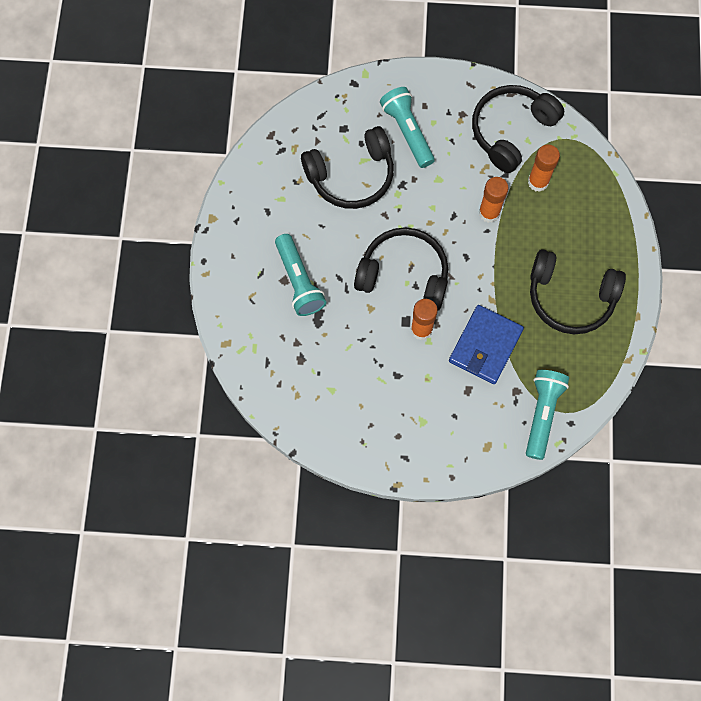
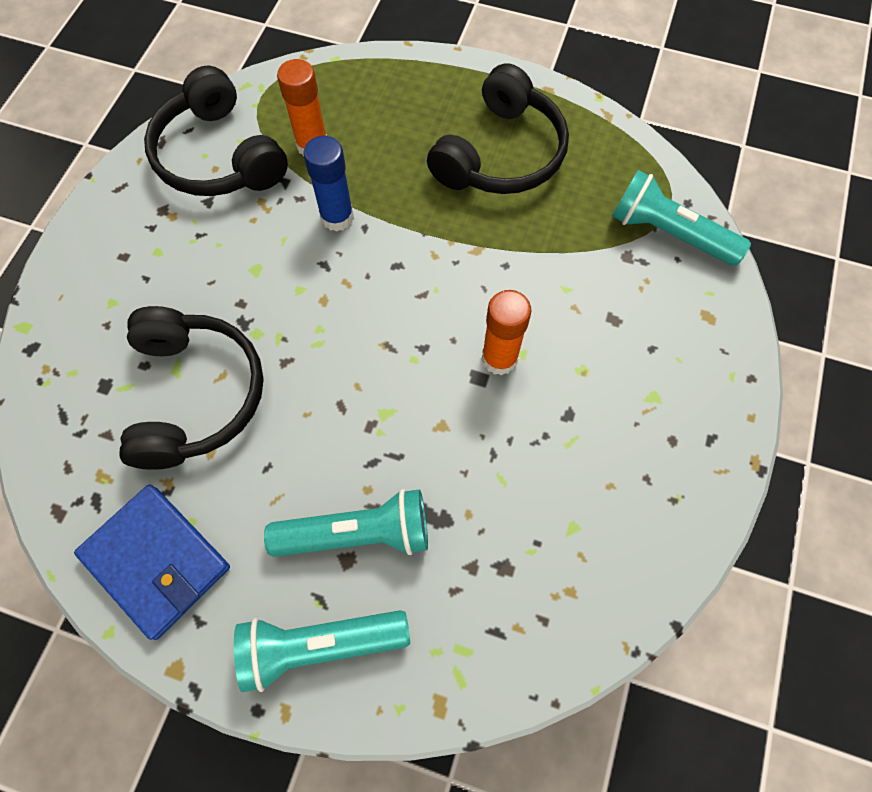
camera: 75 degrees left, 5 degrees down
black headphones [354,227,448,310] -> none
turquoise flashlight [380,87,435,168] -> turquoise flashlight moved to [234,610,410,692]
blue wallet [449,305,524,384] -> blue wallet moved to [74,484,230,640]
orange glue stick [479,177,508,223] -> blue glue stick [303,136,354,232]

